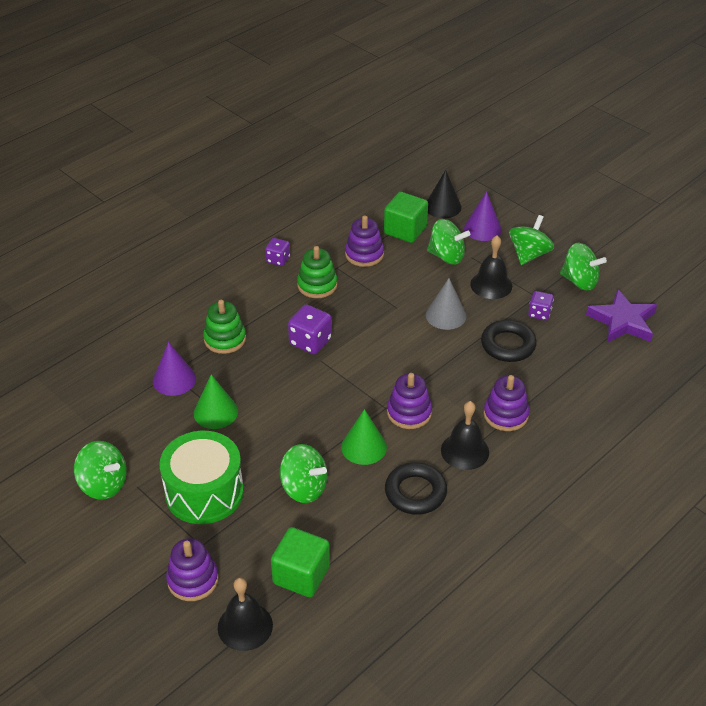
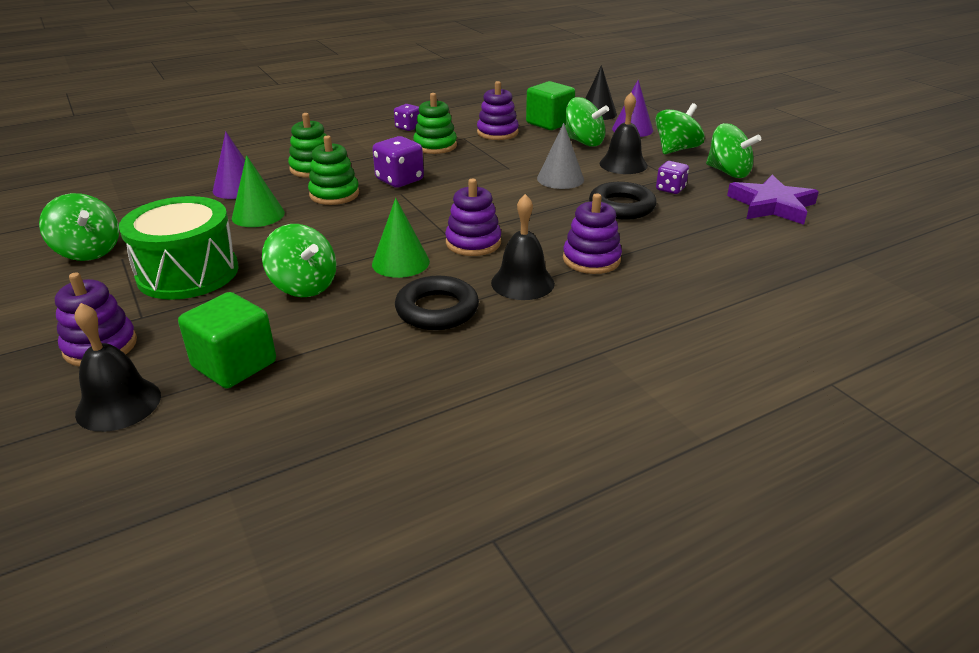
camera: 15 degrees right, 10 degrees down
none -> green stacking toy [308,135,359,205]

